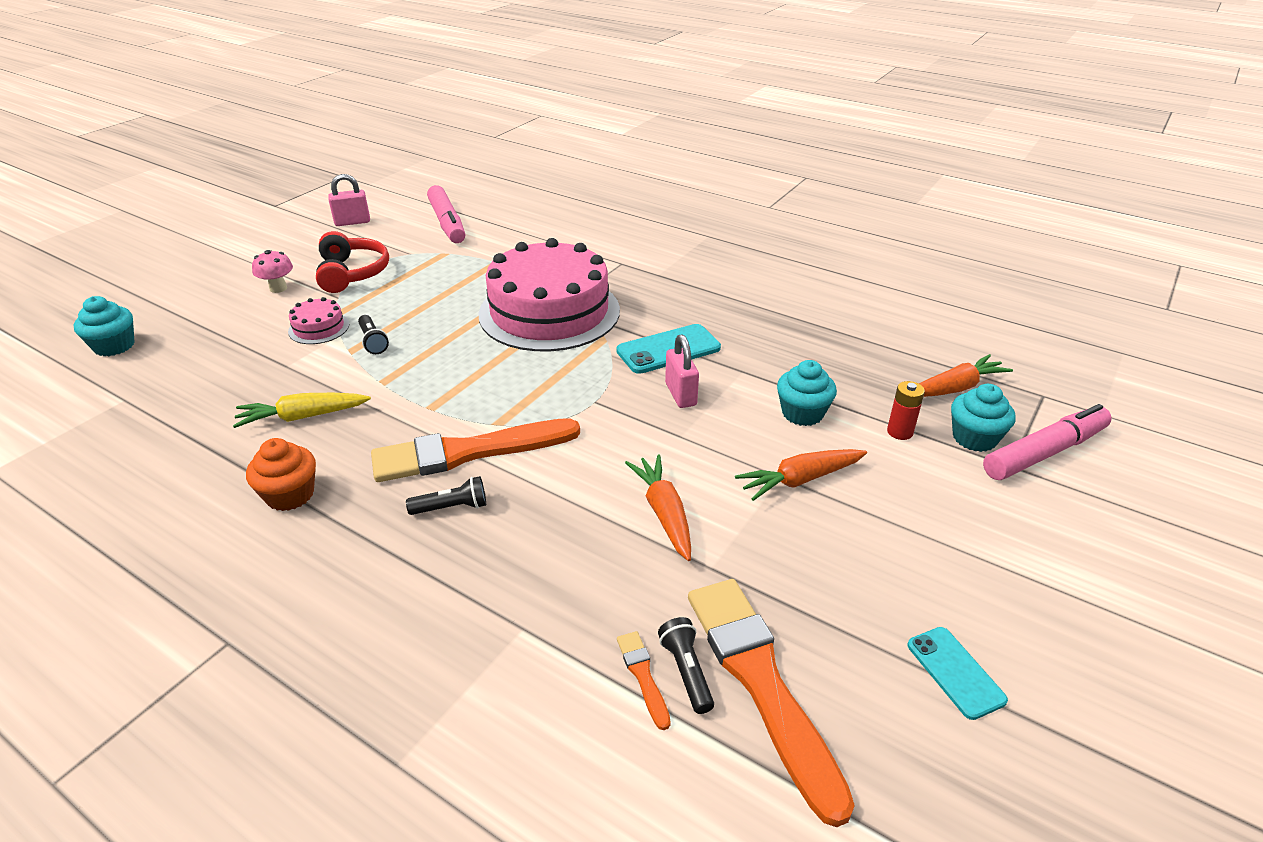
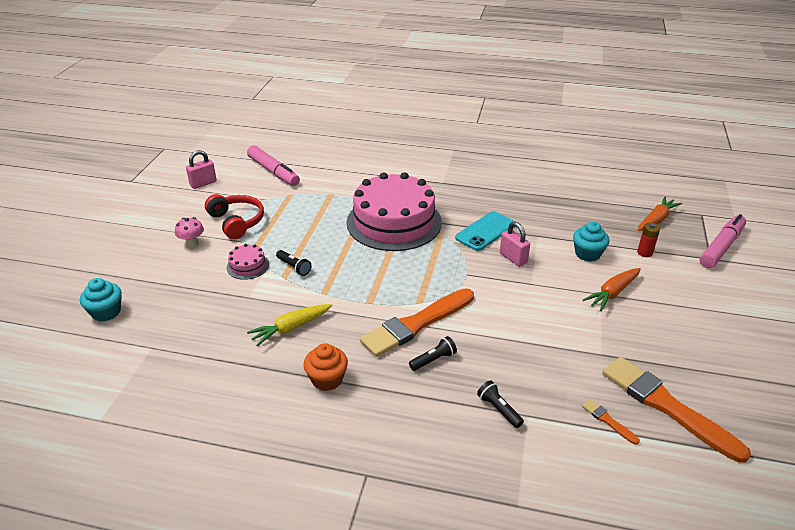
camera: 20 degrees left, 0 degrees up
orange carrot [625,454,691,561] -> none
black flashlight [658,617,714,714] -> black flashlight moved to [477,381,524,428]
turquoise phone [907,627,1008,720] -> none
turquoise cupcake [951,384,1016,452] -> none

